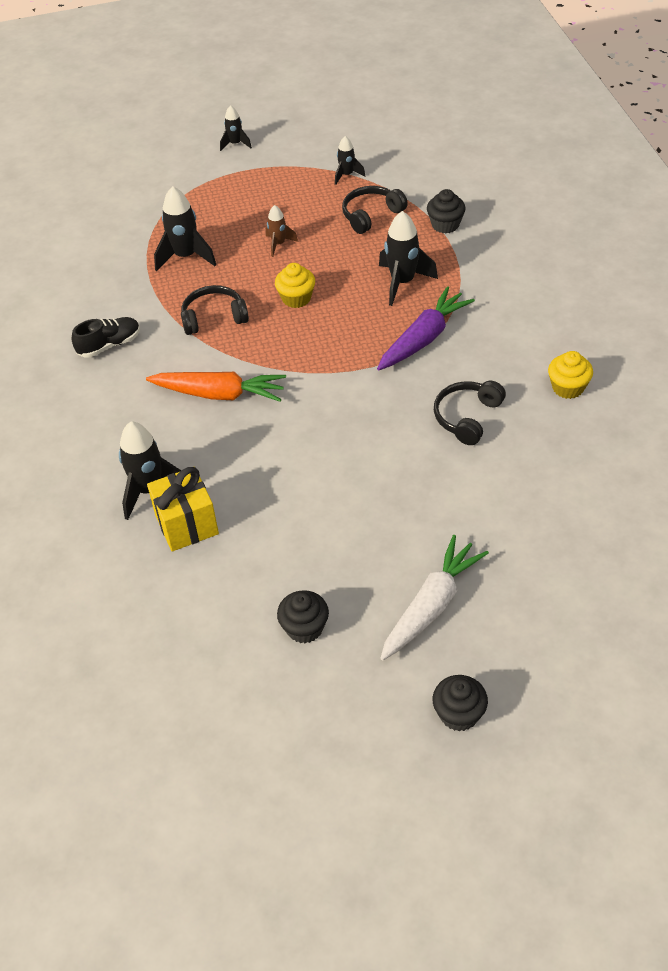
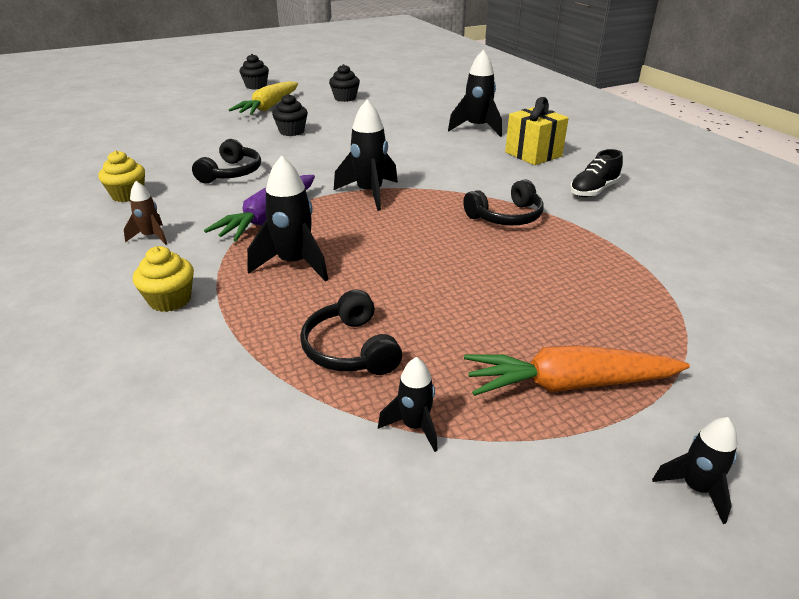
camera: 165 degrees right, 15 degrees down
orange carrot [146,372,286,402] -> orange carrot moved to [464,345,690,396]
yellow gift [147,467,219,551] -> yellow gift moved to [505,97,569,165]
black rocket [154,186,216,272] -> black rocket moved to [334,100,398,211]
brown rocket [266,205,298,257] -> brown rocket moved to [124,181,167,245]
yellow cupcake [275,263,315,308] -> yellow cupcake moved to [133,246,194,312]
black headphones [342,186,408,234] -> black headphones turned 120 degrees clockwise [300,289,402,375]
white carrot [380,535,489,661] -> yellow carrot [229,81,298,115]
black cupcake [427,189,466,233] -> black cupcake moved to [272,94,308,136]

